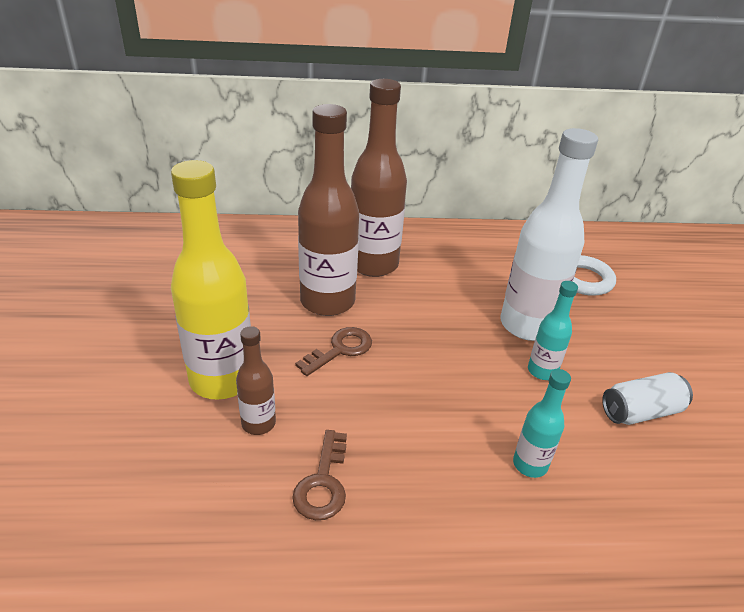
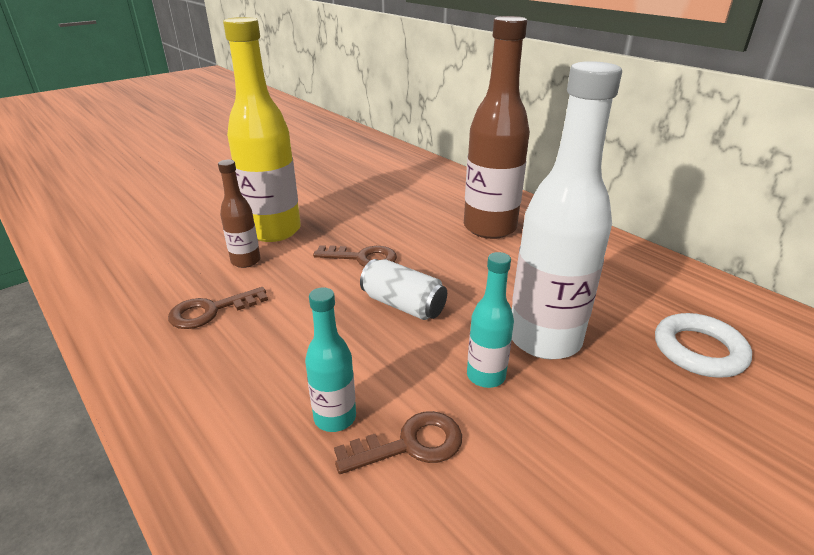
camera: 55 degrees right, 5 degrees down
brown bottle [298,104,359,316] -> none
white can [602,372,693,425] -> white can moved to [360,259,447,320]
none -> brown key [334,411,462,474]

